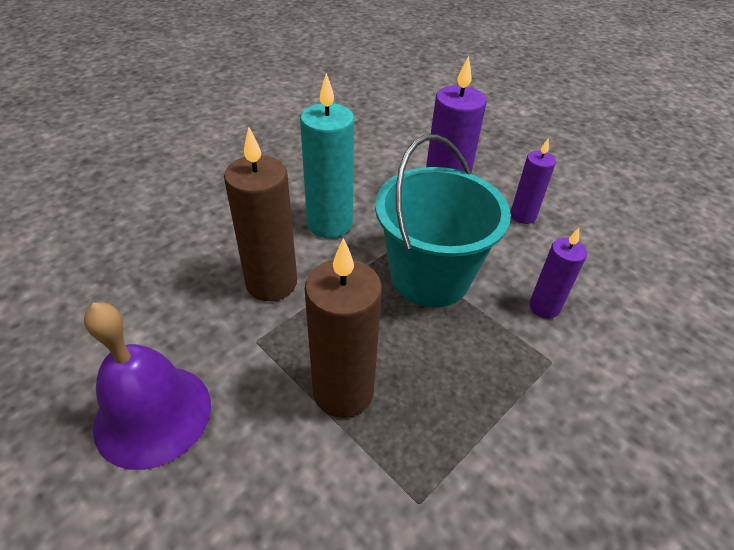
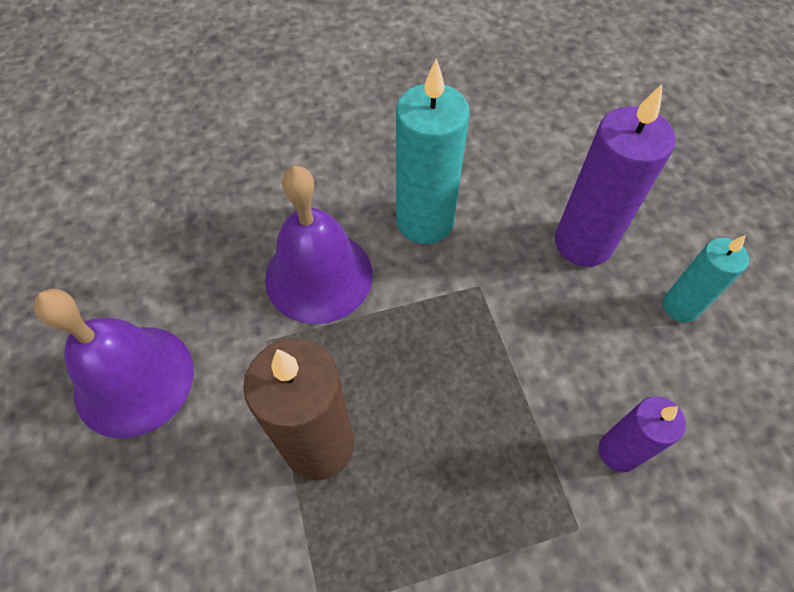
camera: 30 degrees right, 15 degrees up
brown candle [224,127,297,301] -> purple bell [265,166,373,324]
turquoise bucket [375,134,511,308] -> none
purple candle [510,138,556,224] -> turquoise candle [663,235,749,322]

